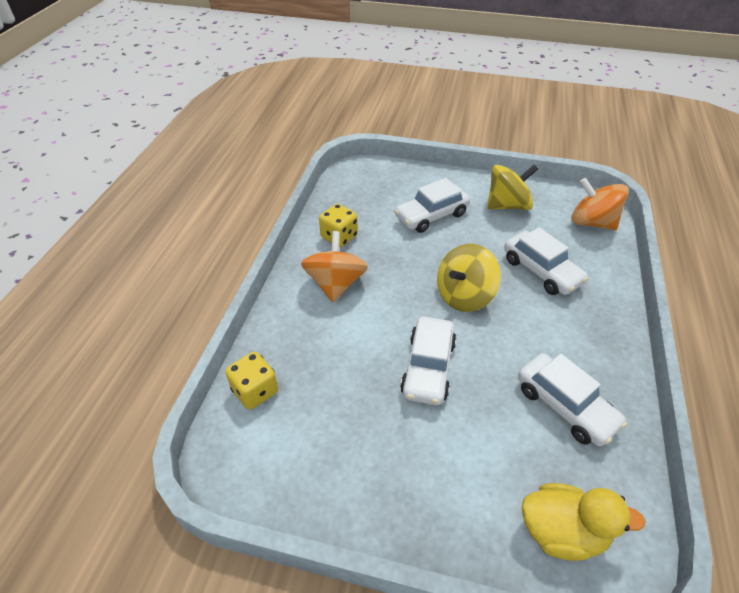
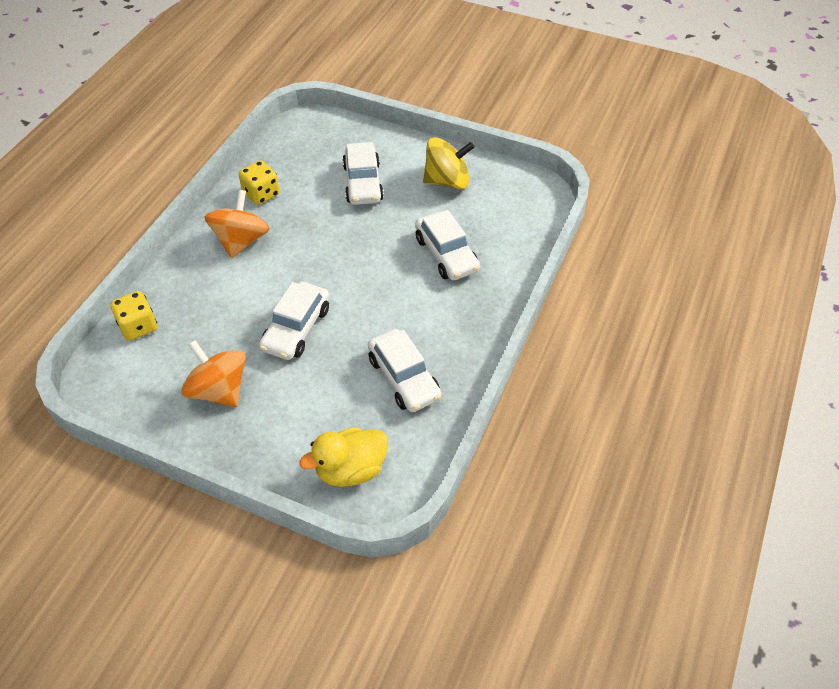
camera: 10 degrees right, 5 degrees up
white car [394,178,470,233] -> white car turned 75 degrees counterclockwise [342,142,384,205]
yellow spinning top [437,244,501,312] -> none
yellow duck [522,483,645,561] -> yellow duck turned 135 degrees clockwise [299,427,388,487]
orange spinning top [571,178,629,231] -> orange spinning top moved to [181,340,246,407]

